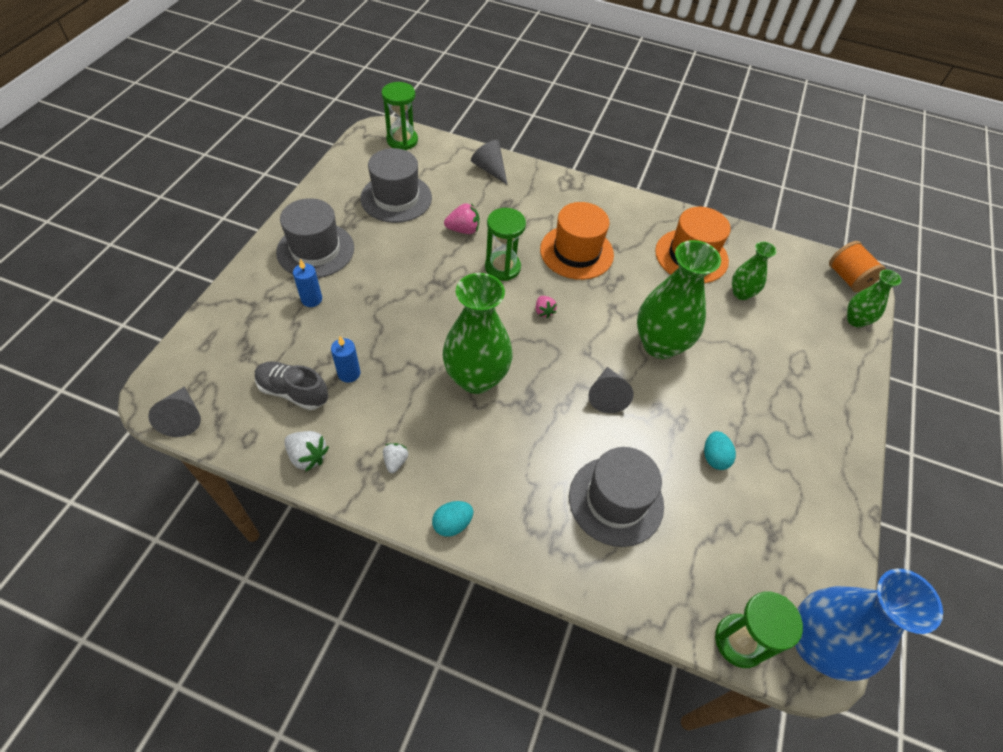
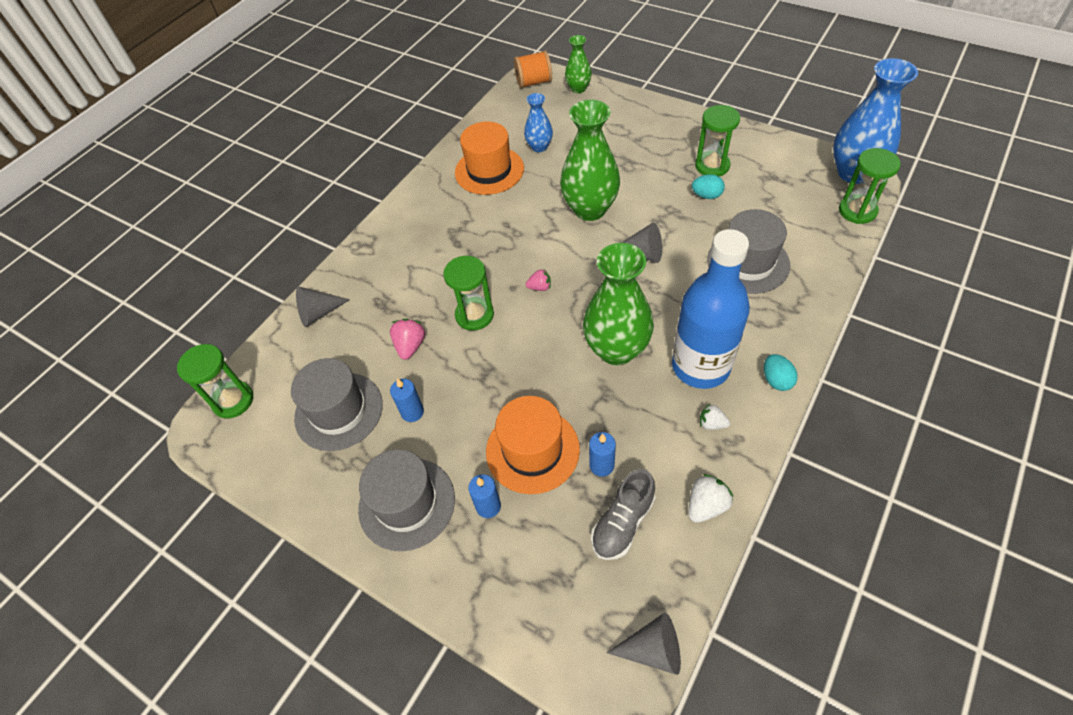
camera: 70 degrees left, 0 degrees up
orange hat [540,202,614,280] -> orange hat moved to [486,396,580,494]
green vase [732,242,776,300] -> blue vase [524,93,553,152]
none -> blue candle [390,378,424,422]
none -> blue bottle [672,229,750,389]
none -> green hourglass [695,105,740,176]

